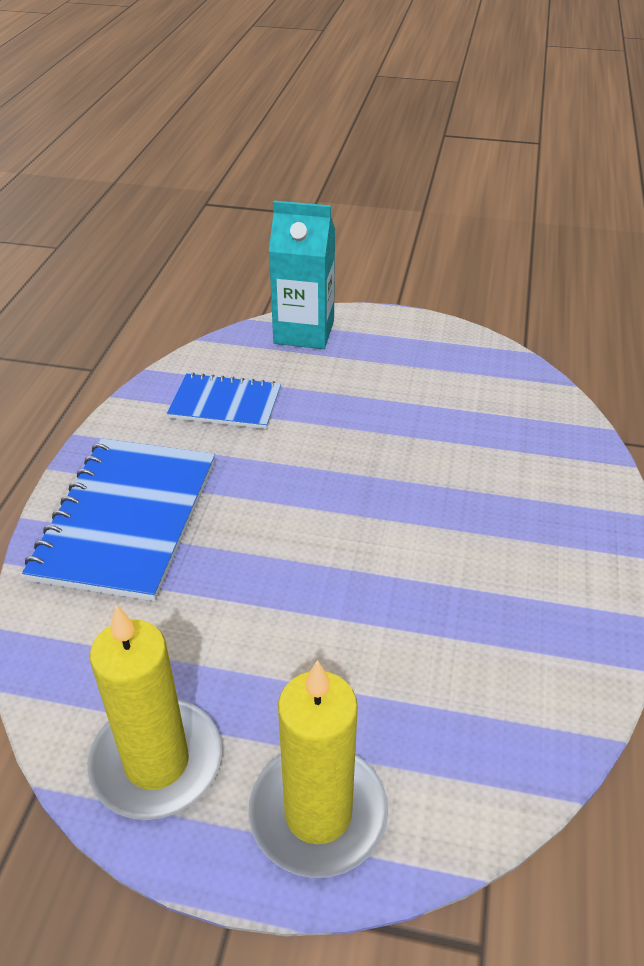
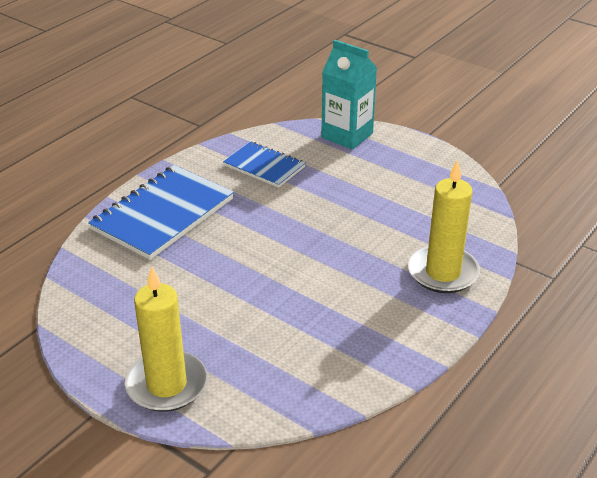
camera: 25 degrees right, 5 degrees down
yellow candle [87,605,222,820] -> yellow candle moved to [408,160,480,293]

